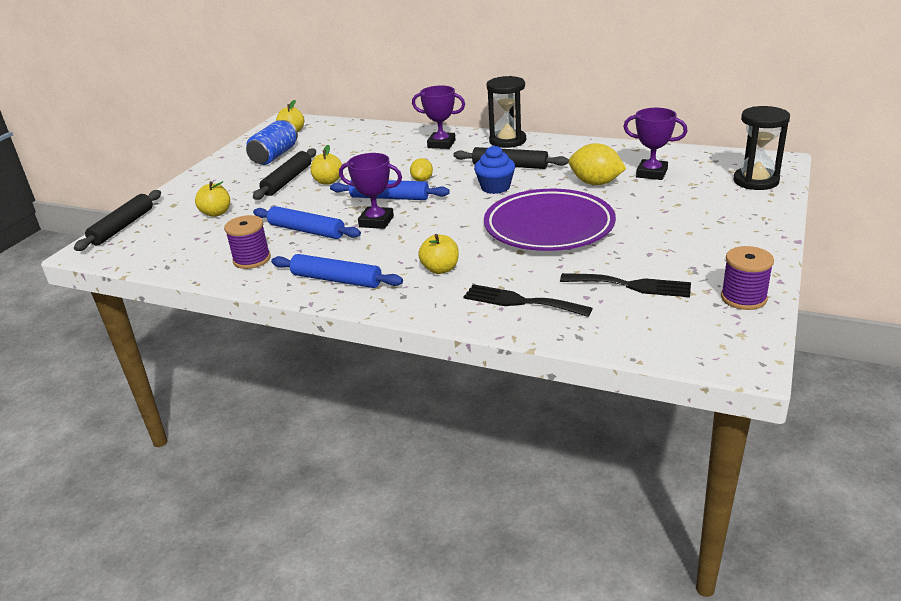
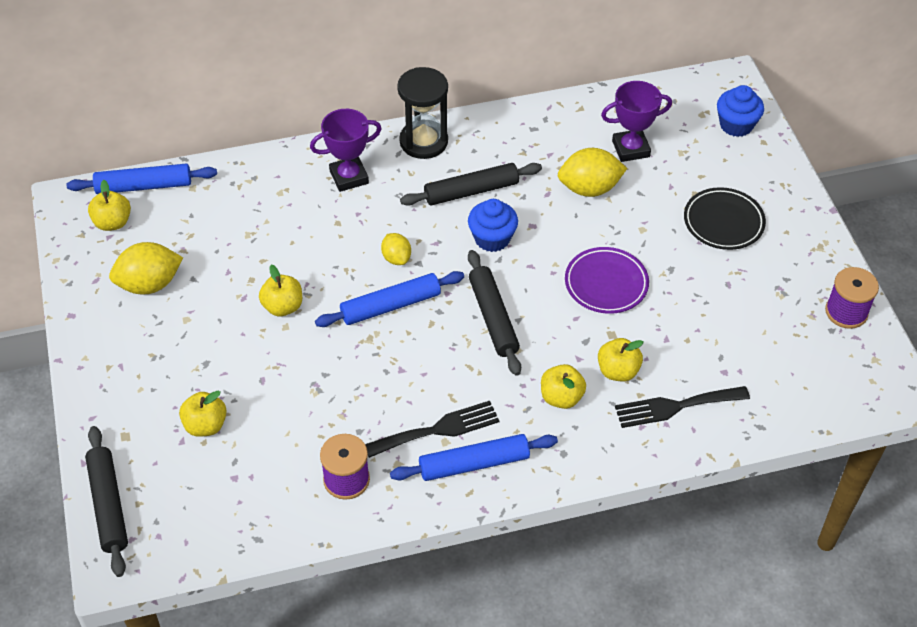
camera: 40 degrees left, 20 degrees up
blue can [246,120,298,165] -> yellow lemon [109,242,183,295]
black rolling pin [253,148,316,200] -> black rolling pin moved to [468,250,521,376]
blue rolling pin [253,206,361,239] -> blue rolling pin moved to [66,164,217,194]
purple trophy [339,153,402,229] -> none
purple plate [484,189,616,251] -> purple plate [565,247,649,314], size x0.57
black fork [560,273,691,297] -> black fork moved to [365,401,499,458]
black hourglass [733,106,790,190] -> blue cupcake [717,85,764,137]
none -> yellow apple [598,338,644,381]
none -> black plate [684,187,766,250]

